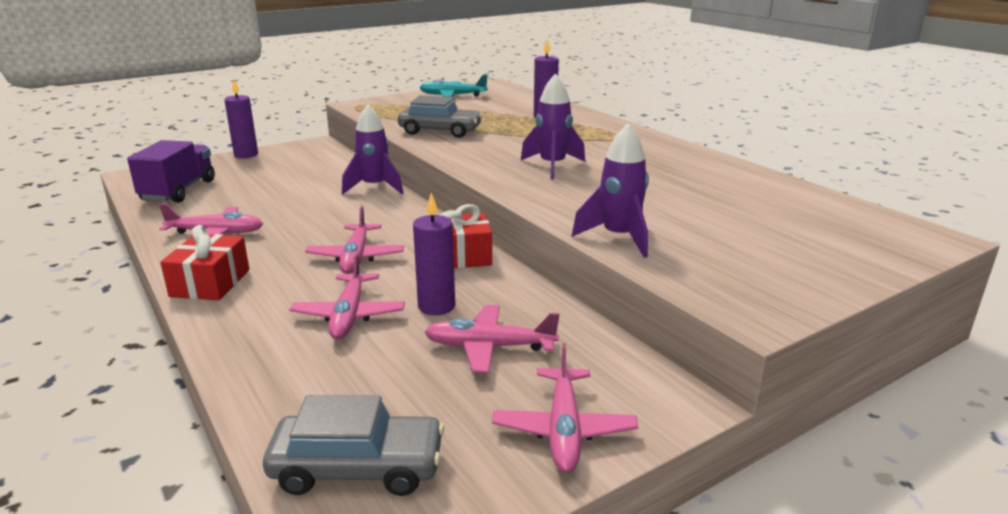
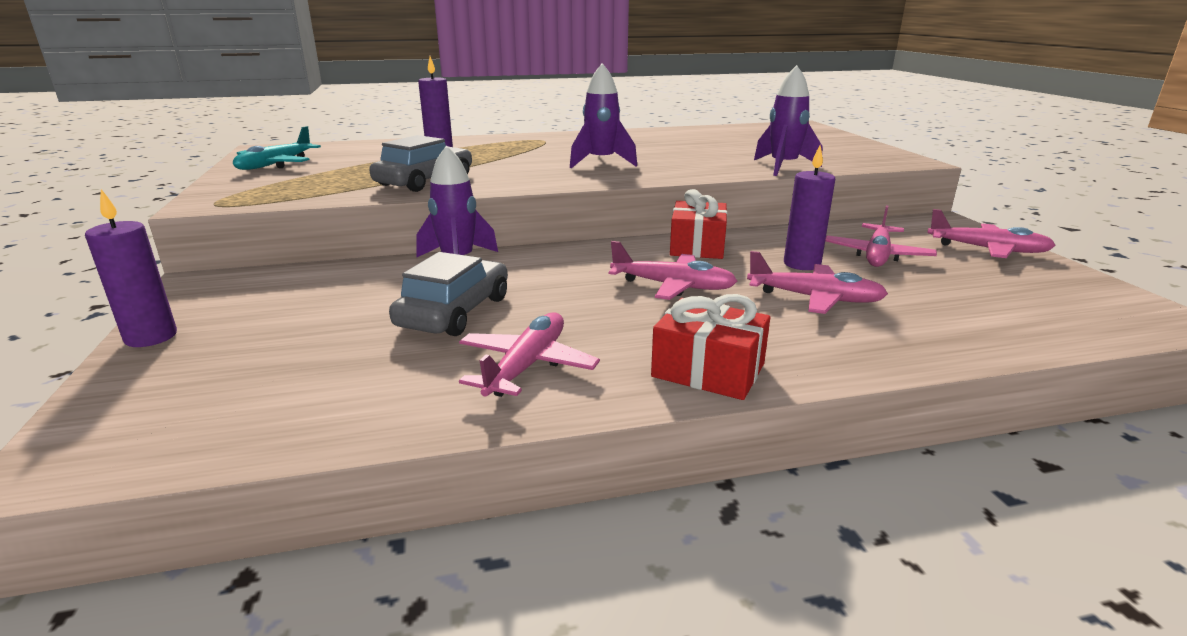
camera: 70 degrees left, 0 degrees up
purple truck [127,140,215,203] -> none
grey car [263,395,444,496] -> grey car moved to [389,252,508,336]

